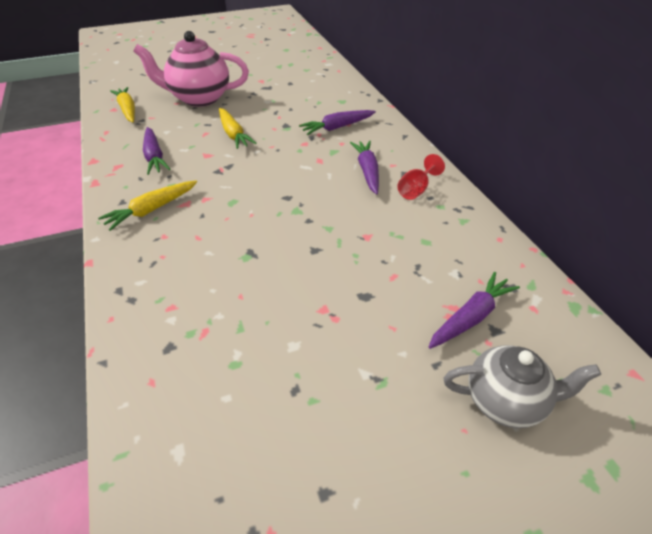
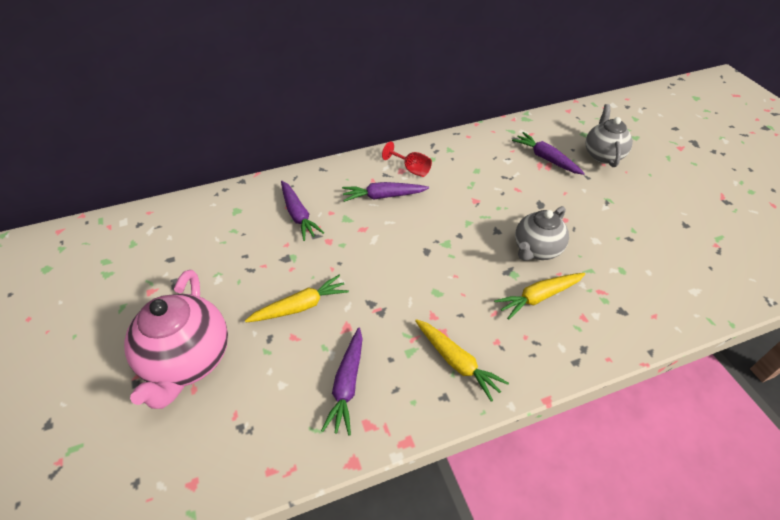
camera: 90 degrees left, 5 degrees up
yellow carrot [110,87,135,123] -> yellow carrot moved to [494,273,585,320]
purple carrot [143,127,171,175] -> purple carrot turned 120 degrees clockwise [321,328,362,435]
none -> grey teapot [515,206,569,261]

